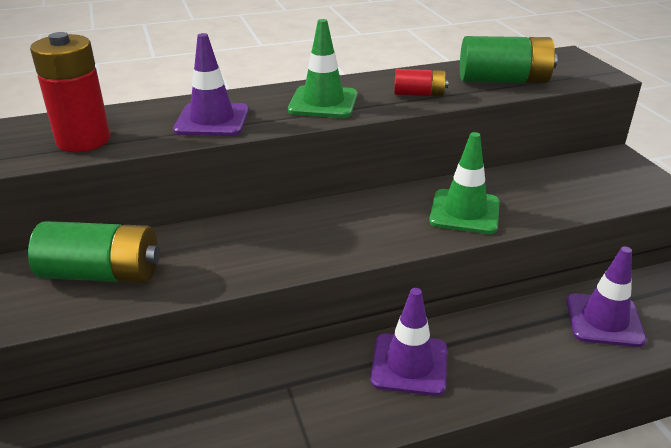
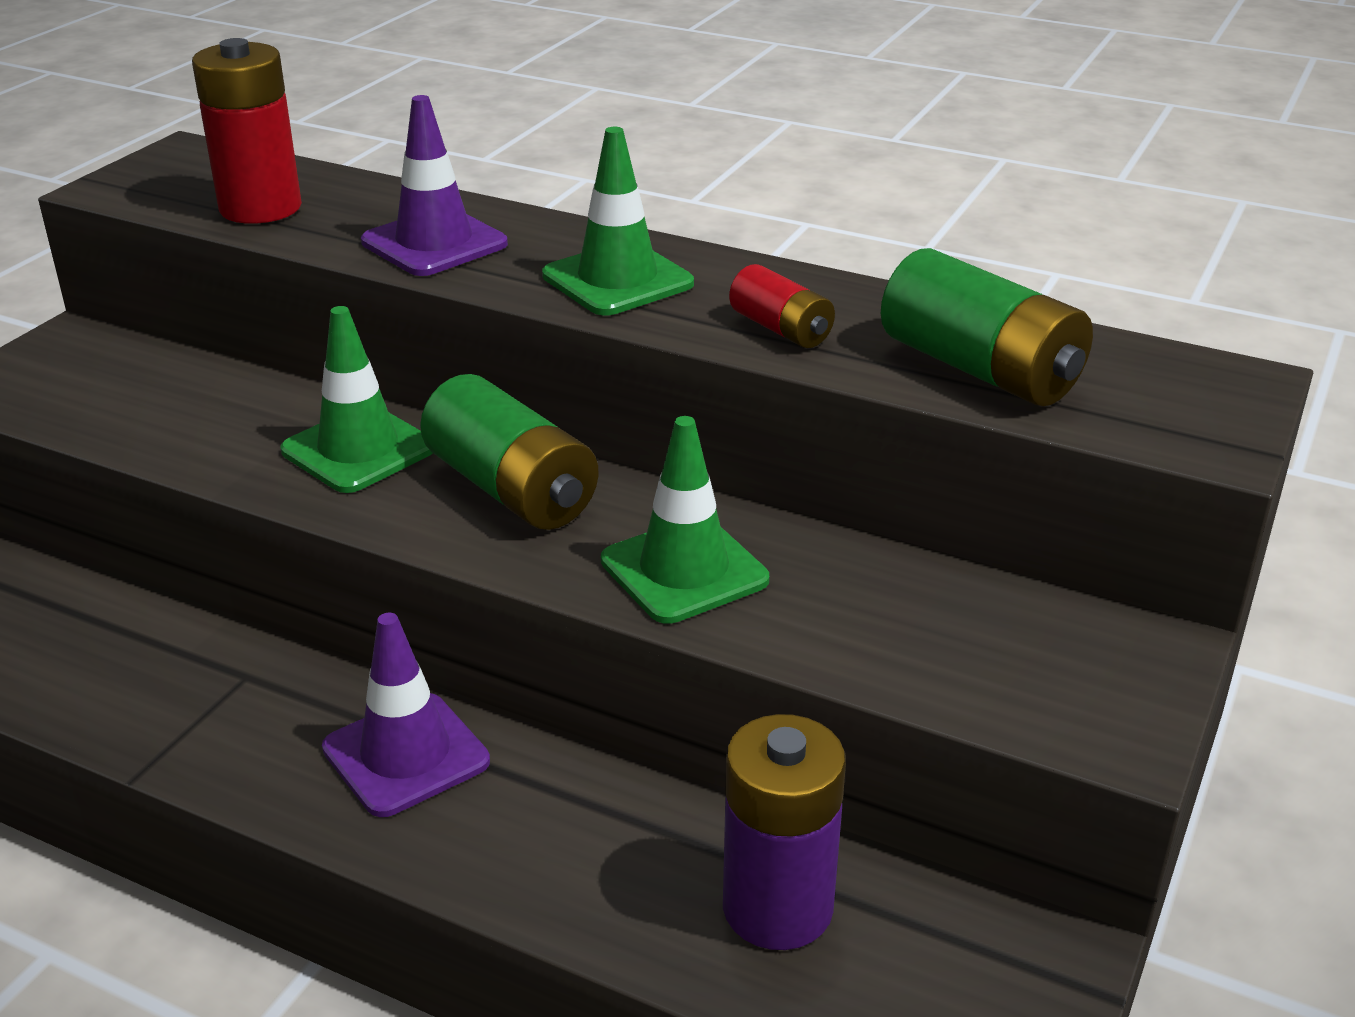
camera: 45 degrees right, 0 degrees up
green battery [28,221,160,283] -> green battery moved to [420,374,599,530]
purple traffic cone [566,246,647,347] -> purple battery [723,714,846,950]
none -> green traffic cone [281,306,433,493]

